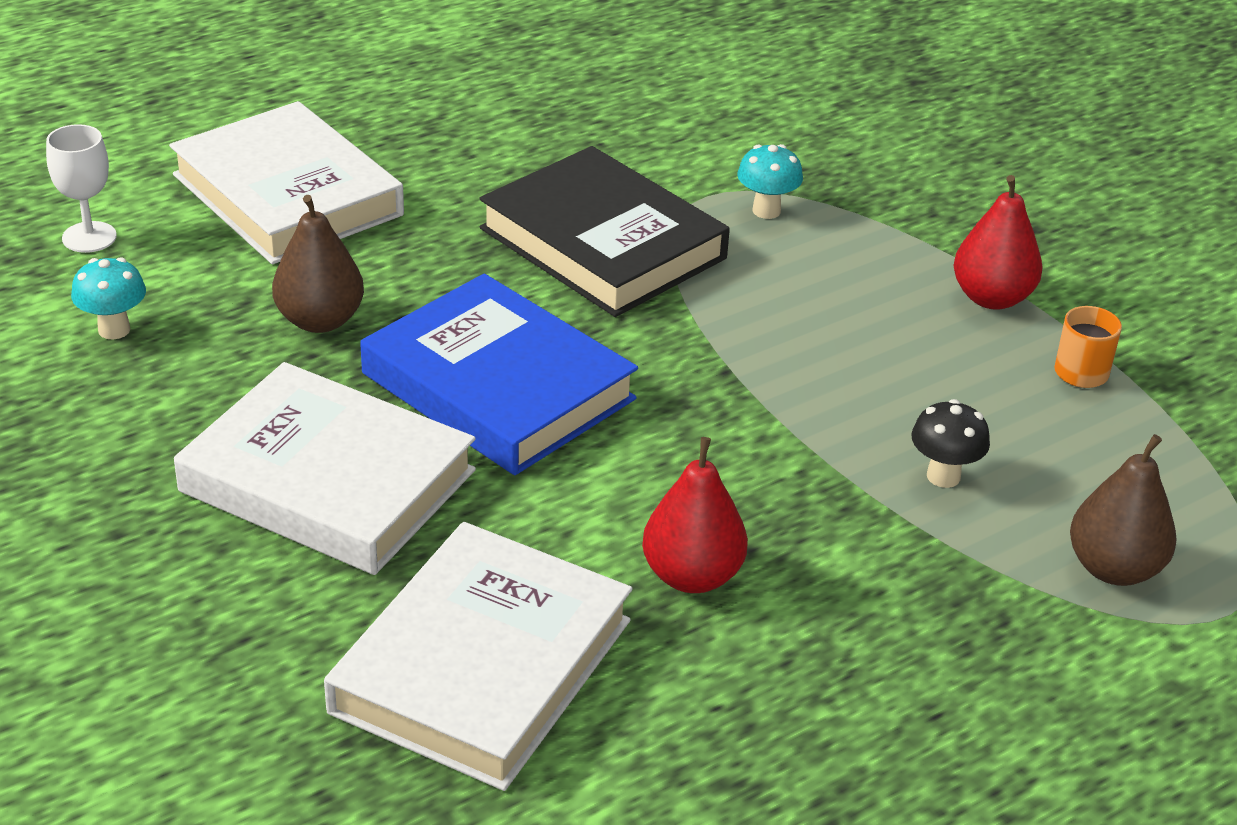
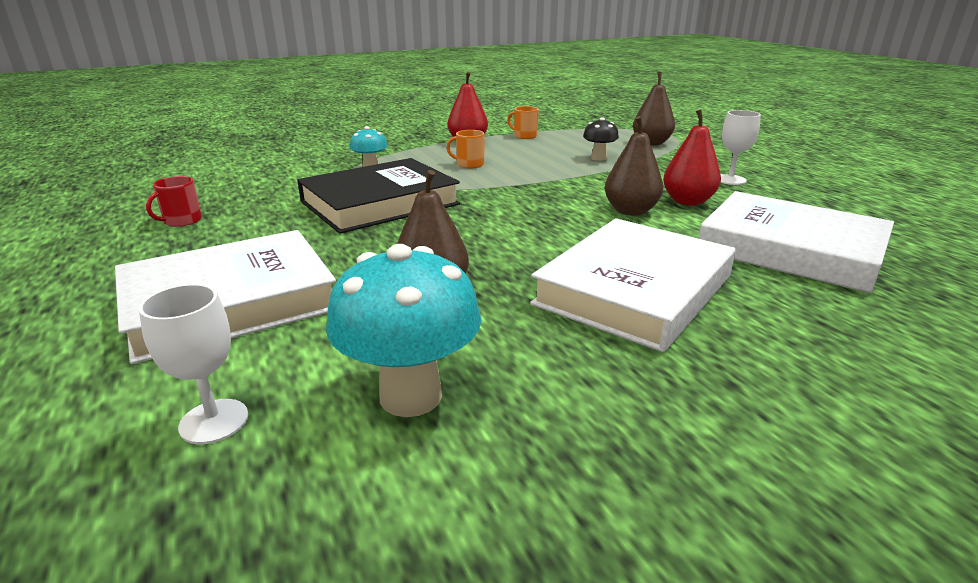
camera: 80 degrees left, 10 degrees down
turquoise mushroom [71,257,146,340] -> turquoise mushroom [326,244,481,417], size x1.83
blue book [360,274,638,475] -> none
none -> red mug [146,176,202,227]
none -> orange mug [446,130,484,169]
none -> brown pear [605,116,663,216]
none -> white goblet [721,110,761,185]

